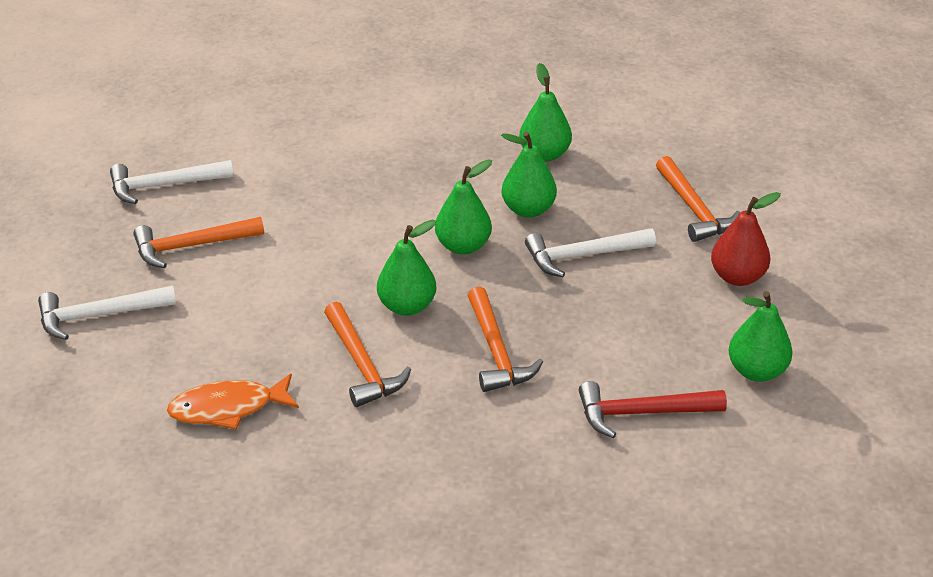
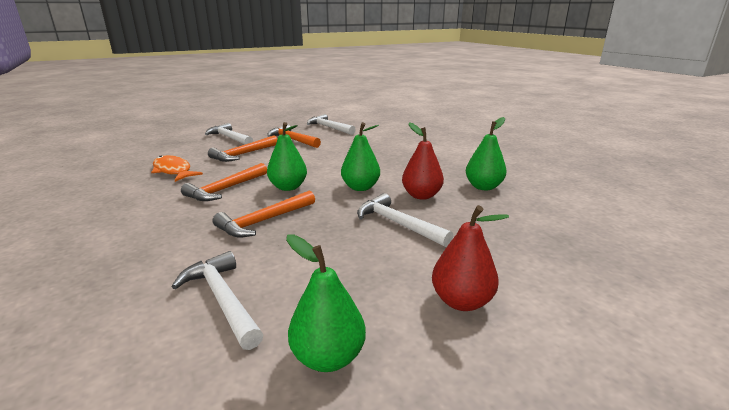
camera: 60 degrees right, 15 degrees down
green pear [501,132,557,218] -> red pear [402,122,444,200]
red hammer [579,381,727,438] -> white hammer [171,251,263,350]
orange hammer [656,156,740,242] -> orange hammer moved to [208,135,278,162]

